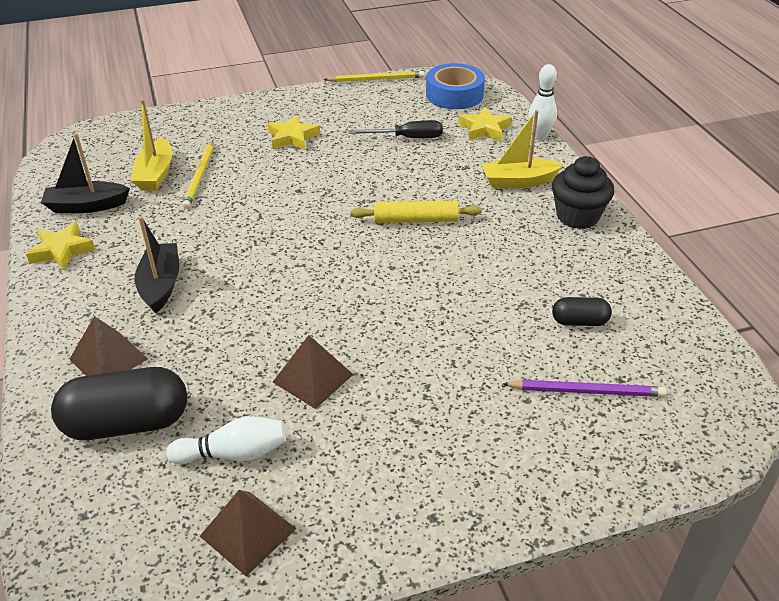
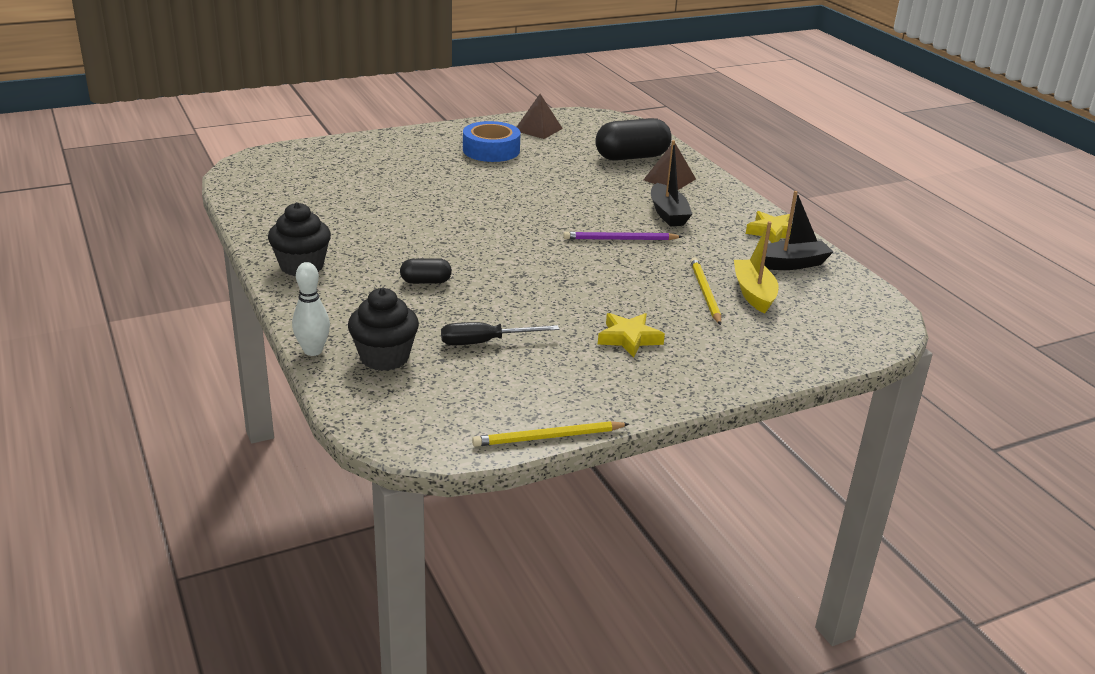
camera: 170 degrees right, 10 degrees down
white bowling pin [166,416,286,465] -> none
brown pyramid [273,335,354,409] -> none
yellow rolling pin [350,200,482,223] -> none
blue tape [426,63,485,109] -> blue tape moved to [463,121,521,162]
yellow star [459,107,511,142] -> black cupcake [348,288,419,371]
yellow boat [482,110,564,188] -> none
purple pencil [503,380,667,397] -> purple pencil moved to [564,232,683,240]
black capsule [552,297,612,326] -> black capsule moved to [400,258,452,284]

